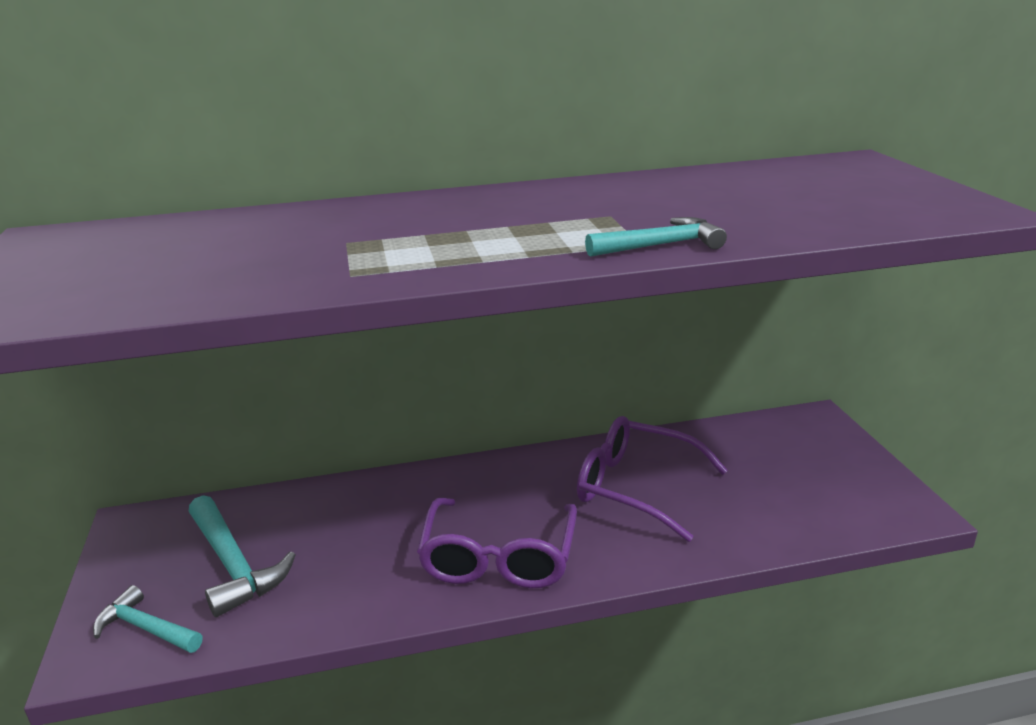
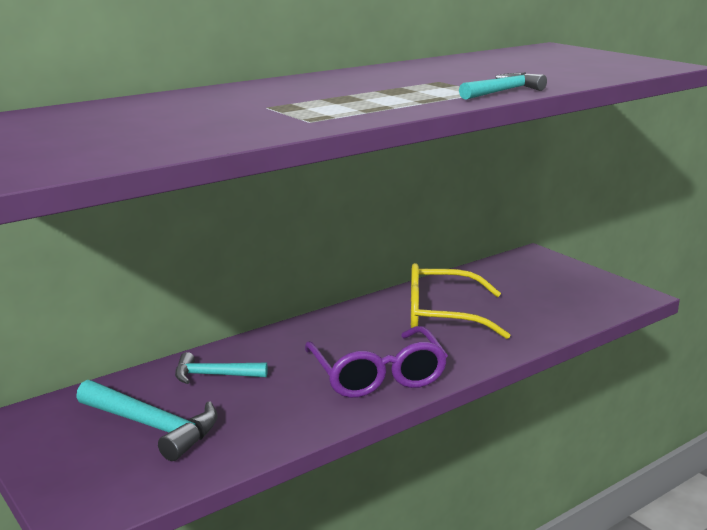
camera: 25 degrees left, 5 degrees down
turquoise hammer [93,585,202,653] -> turquoise hammer moved to [175,352,268,384]
purple glasses [577,416,728,542] -> yellow glasses [411,263,510,339]

